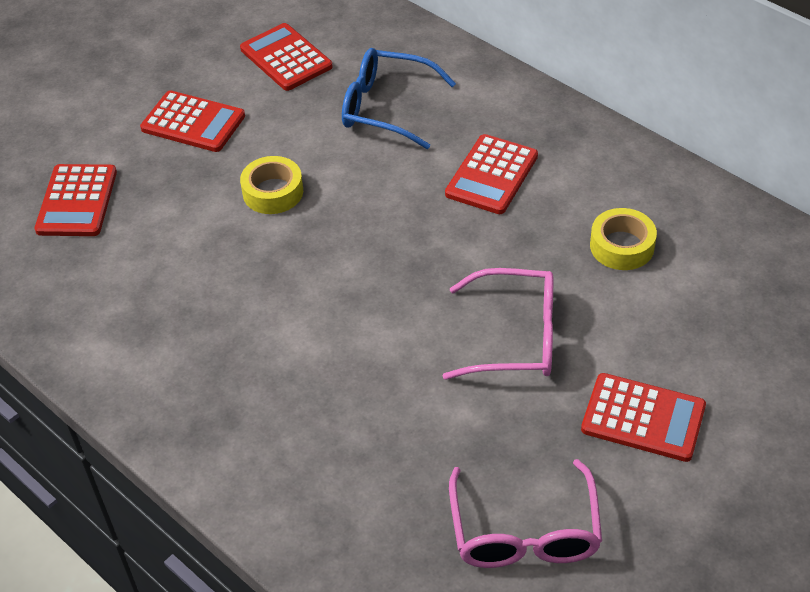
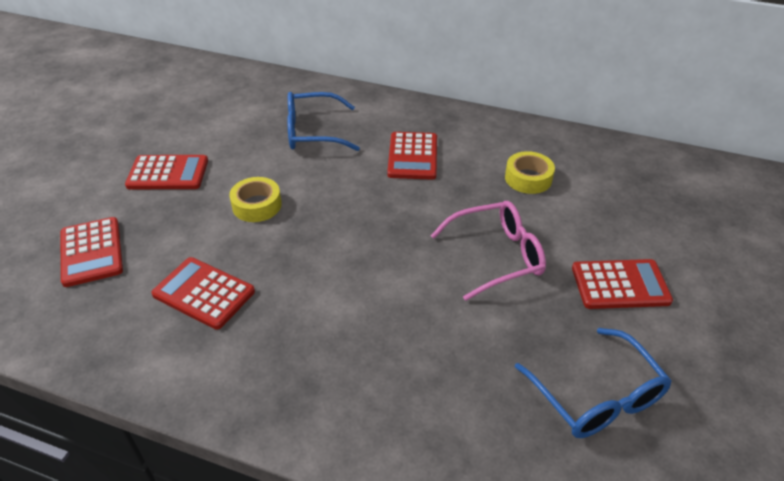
camera: 25 degrees left, 5 degrees down
red calculator [240,23,333,91] -> red calculator moved to [151,257,255,330]
pink glasses [449,459,602,568] -> blue glasses [515,328,672,438]

